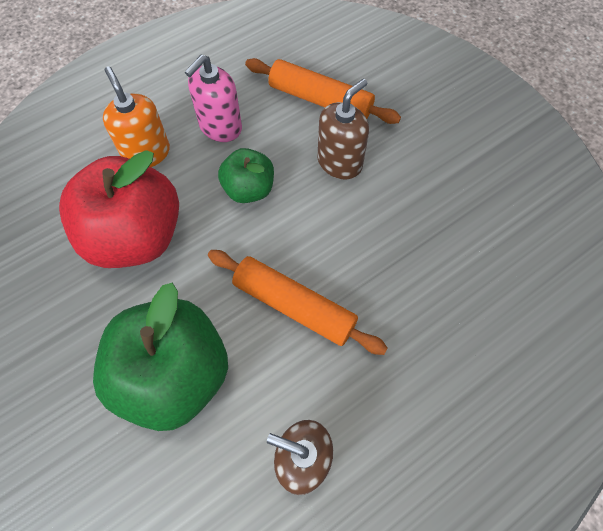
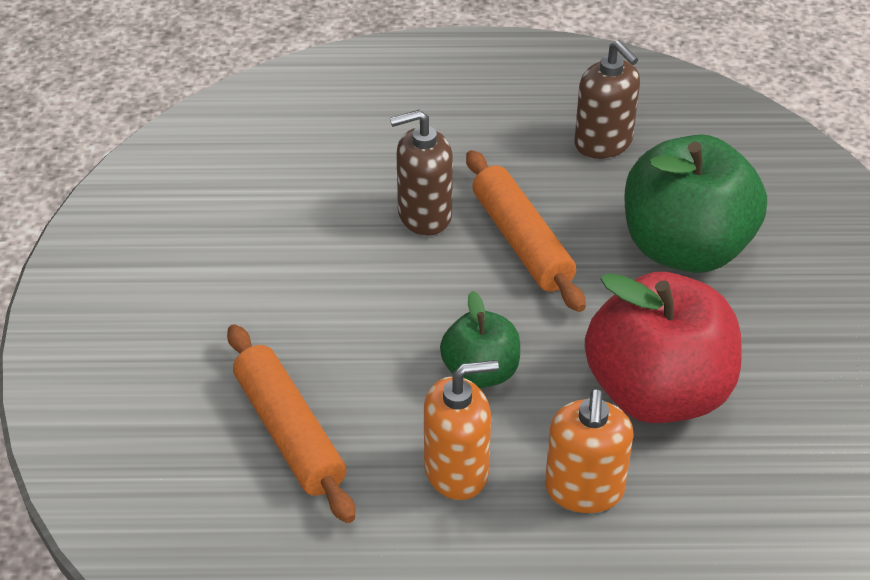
camera: 145 degrees left, 20 degrees down
pink soap dispenser [185,55,242,142] -> orange soap dispenser [424,360,499,500]
brown soap dispenser [317,79,369,179] -> brown soap dispenser moved to [390,110,453,236]

